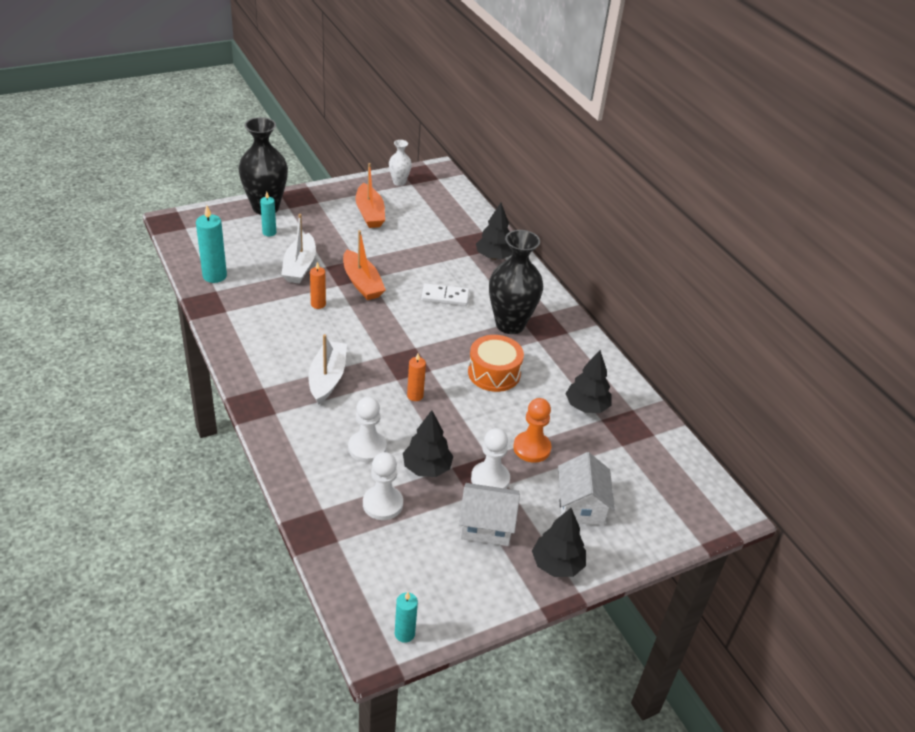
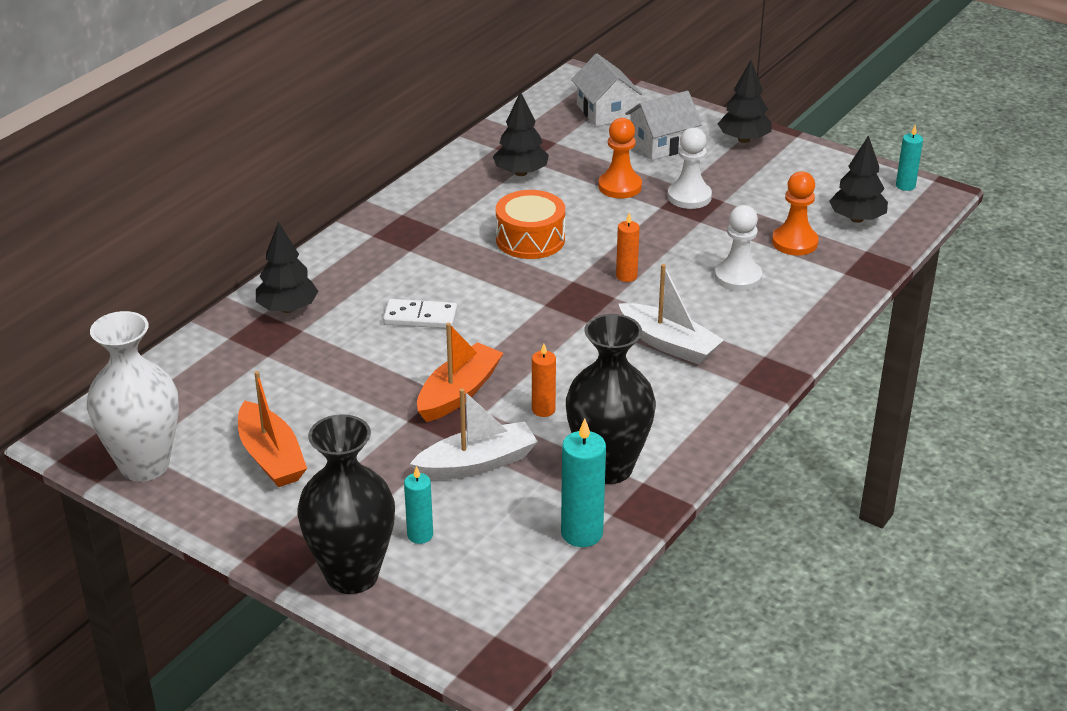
camera: 115 degrees left, 5 degrees down
white boat [308,334,347,405] -> white boat turned 120 degrees counterclockwise [618,264,724,365]
orange boat [355,163,385,228] -> orange boat turned 105 degrees clockwise [238,371,307,487]
white pawn [363,452,403,520] -> orange pawn [772,171,819,255]
white vase [389,140,412,186] -> white vase [87,311,179,481], size x1.98
black tree [403,410,453,477] -> black tree moved to [829,135,888,223]
white domino [421,283,469,306] -> white domino turned 60 degrees counterclockwise [383,299,457,328]
white house [459,483,520,546] -> white house moved to [571,54,642,127]
black vase [489,230,543,334] -> black vase moved to [566,314,656,484]

